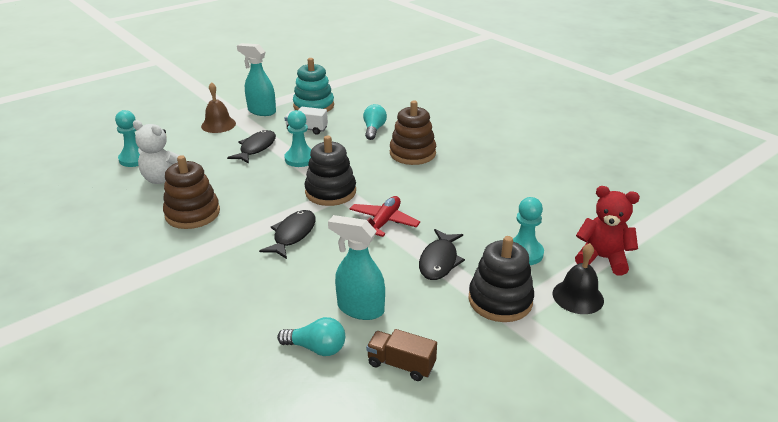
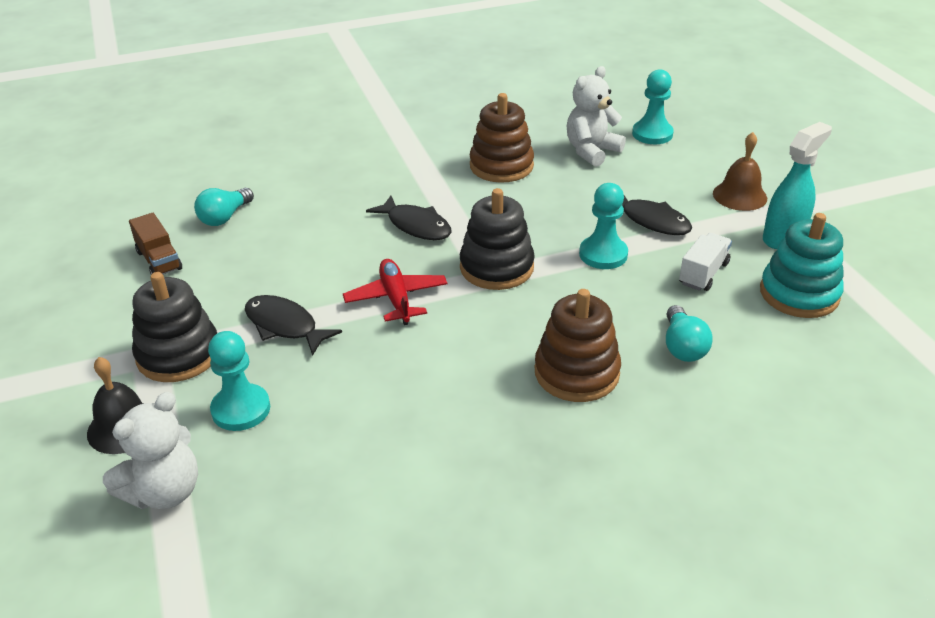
camera: 110 degrees right, 5 degrees up
turquoise spray bottle [328,215,385,320] -> none
red plane [350,196,420,237] -> red plane turned 150 degrees counterclockwise [343,259,448,325]
turquoise light bulb [363,104,387,140] -> turquoise light bulb turned 60 degrees clockwise [666,305,713,362]
brown truck [366,329,437,381] -> brown truck turned 105 degrees clockwise [129,213,182,274]
red teddy bear [575,186,640,276] -> white teddy bear [103,392,198,509]

